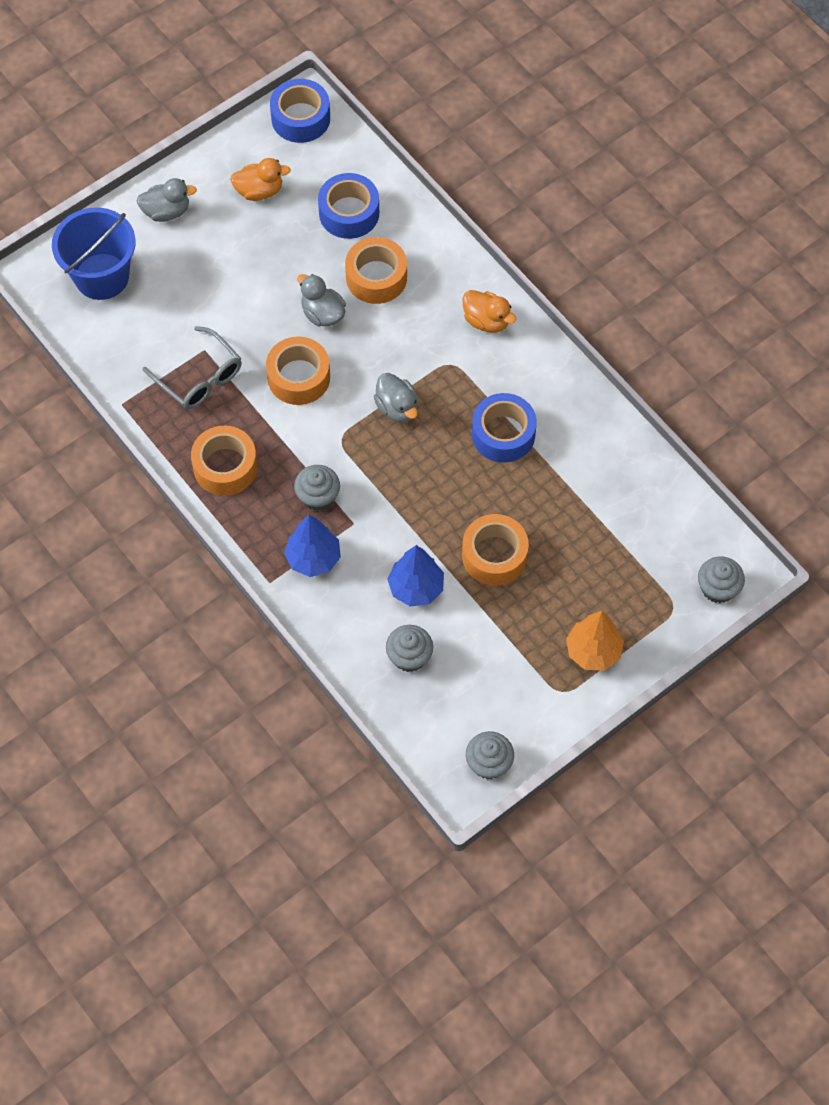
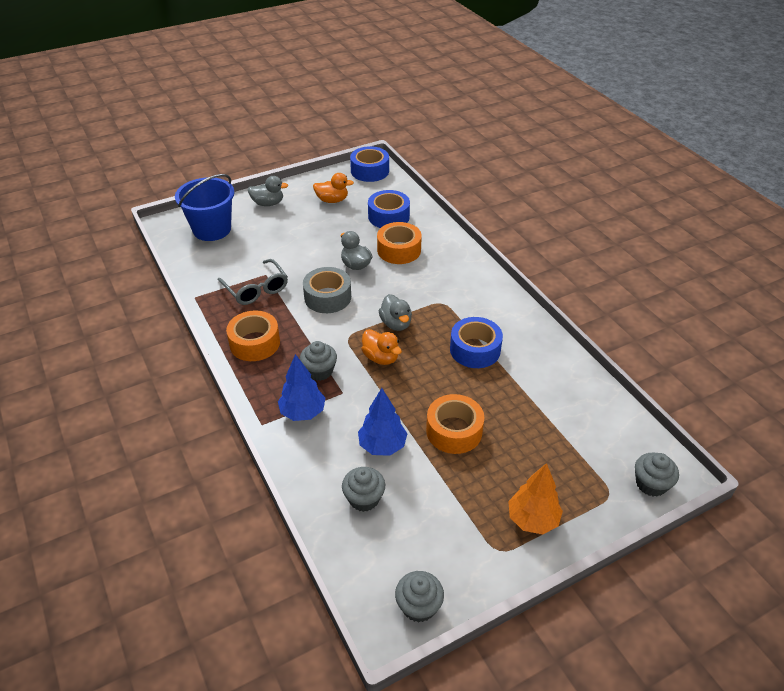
camera: 10 degrees right, 20 degrees down
orange tape [266,337,330,405] -> grey tape [303,267,351,313]
orange duck [462,290,516,333] -> orange duck moved to [361,329,402,365]

